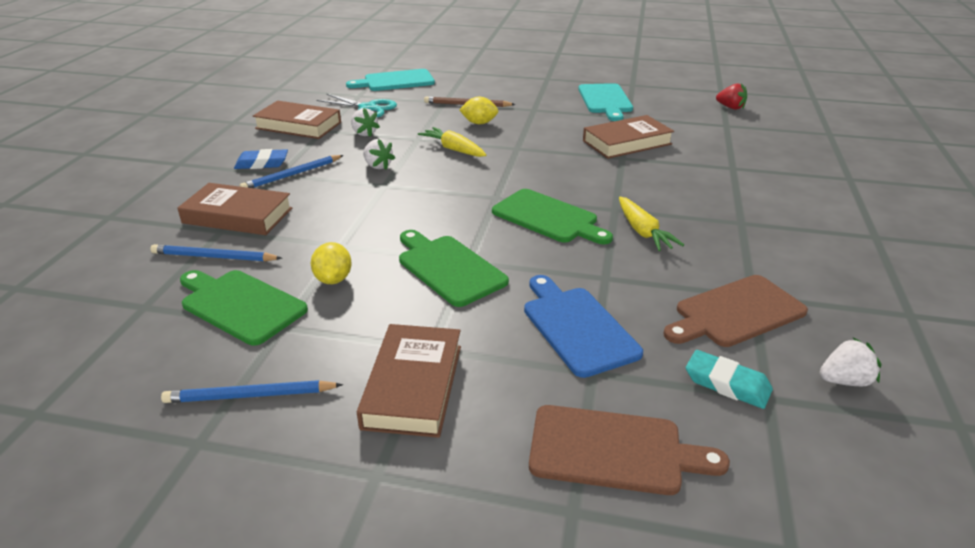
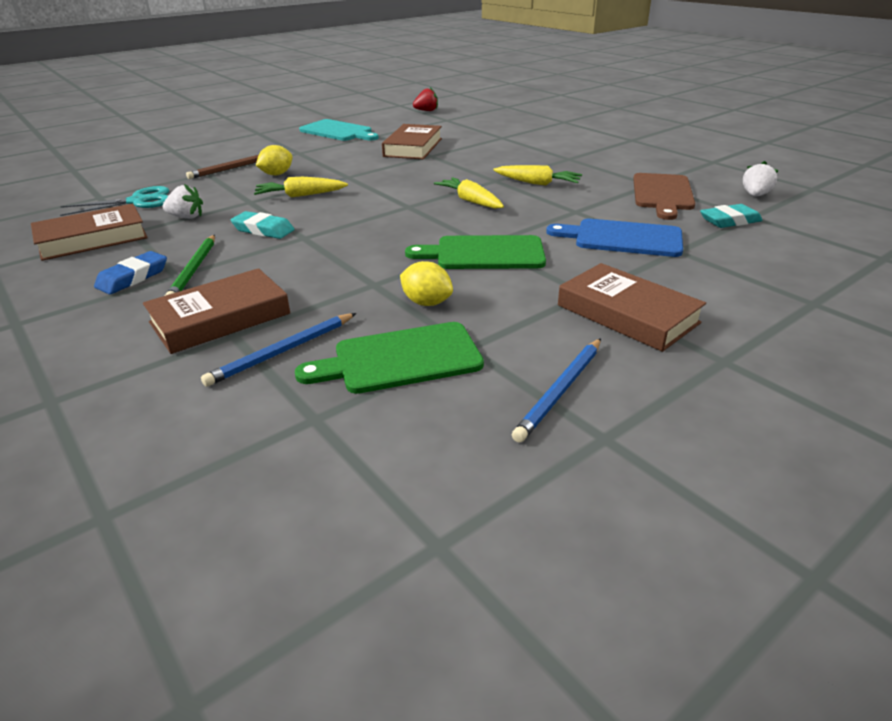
camera: 50 degrees left, 0 degrees up
blue pencil [240,155,344,188] -> green pencil [165,235,215,296]
turquoise cutting board [346,69,435,91] -> none
white strawberry [363,139,395,170] -> turquoise eraser [231,211,294,239]
green cutting board [492,189,613,244] -> yellow carrot [434,177,504,209]
brown cutting board [529,405,730,495] -> none

